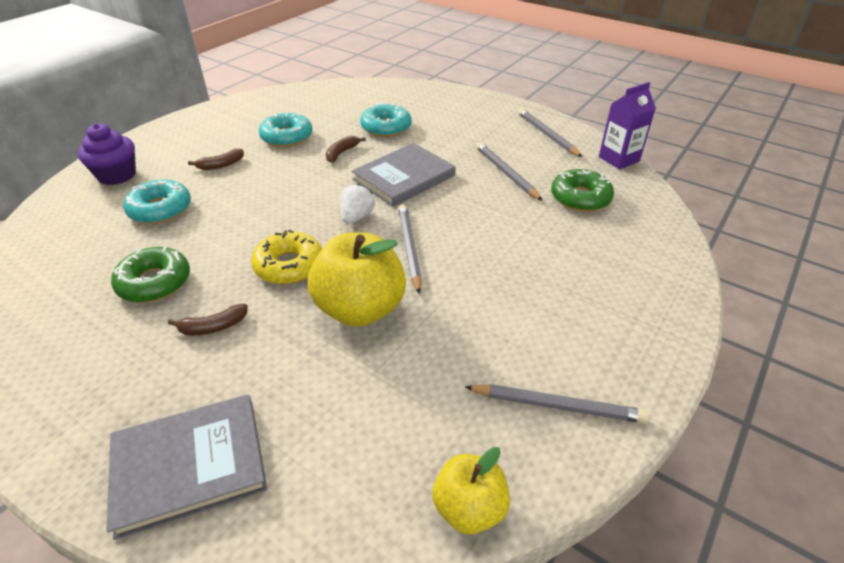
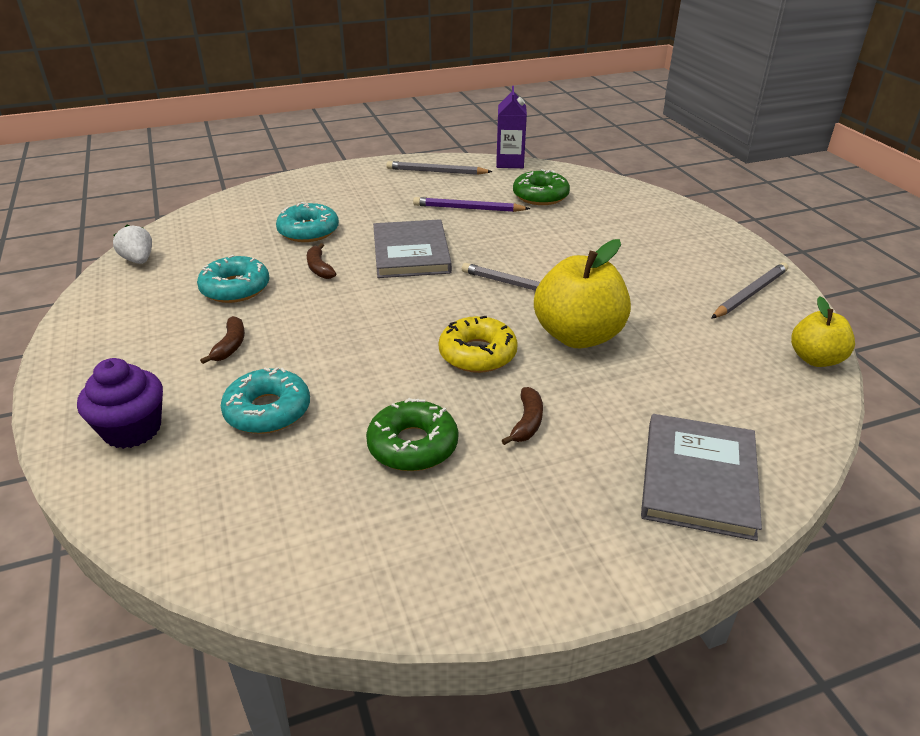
camera: 55 degrees left, 5 degrees down
white strawberry [340,184,375,224] -> white strawberry moved to [113,225,152,264]
grey pencil [476,142,542,201] -> purple pencil [413,197,530,212]

